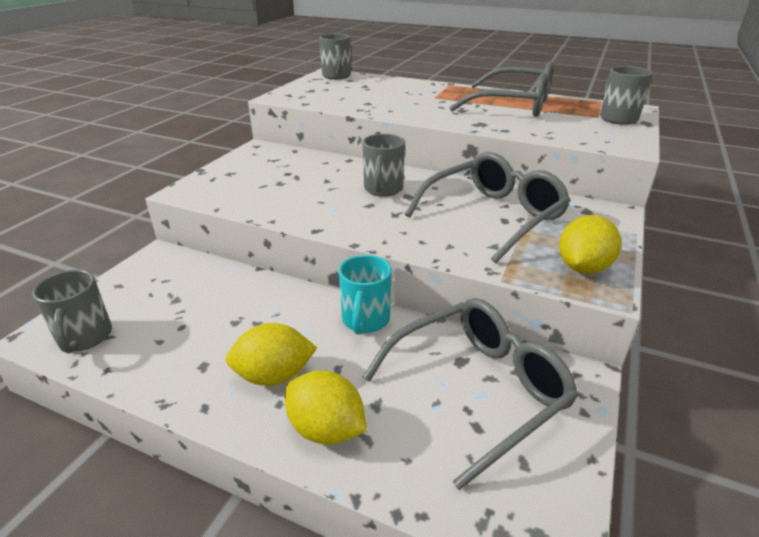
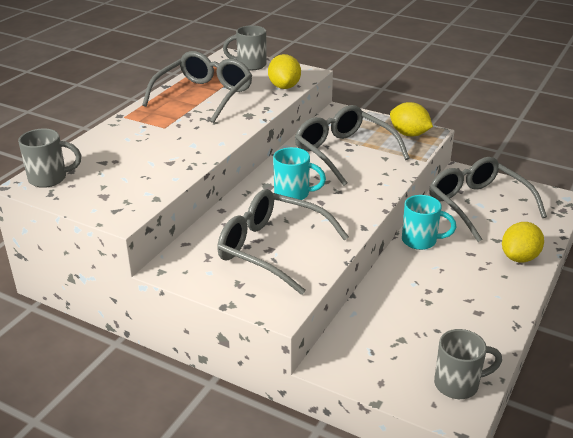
camera: 85 degrees left, 0 degrees up
yellow lemon [226,323,317,386] -> yellow lemon moved to [268,54,301,89]
grey mug [363,134,405,197] -> turquoise mug [273,147,326,200]
none -> grey glasses [217,189,349,295]

